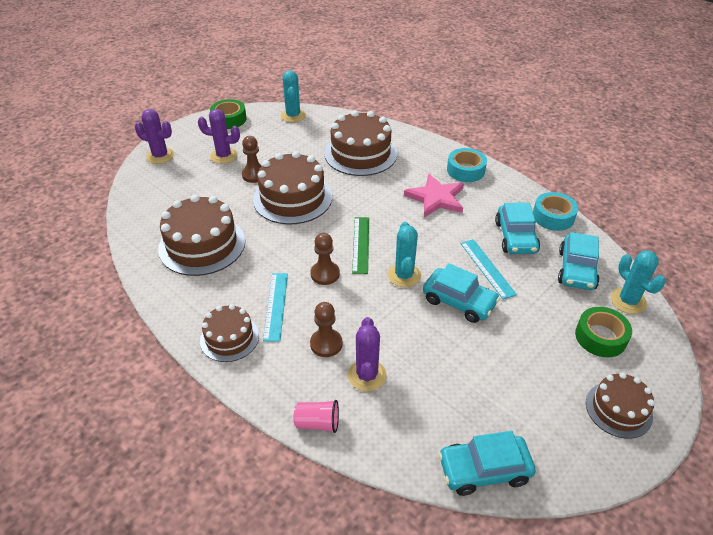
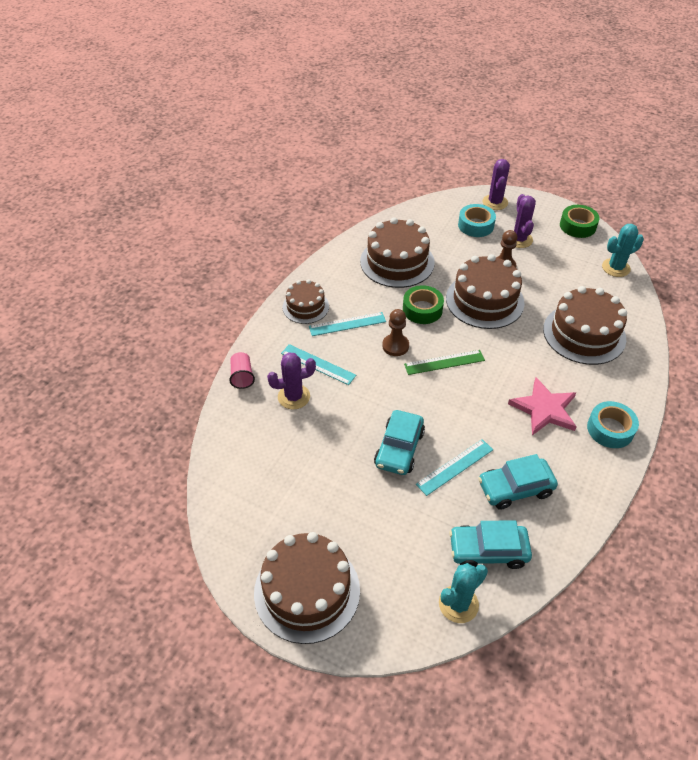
camera: 75 degrees right, 5 degrees up
brown pawn [310,302,343,357] -> turquoise ruler [281,344,356,385]
turquoise cactus [388,222,421,287] -> none
turquoise car [438,431,536,496] -> none
turquoise tape [533,192,578,231] -> turquoise tape moved to [458,204,496,237]
green tape [575,307,632,357] -> green tape moved to [403,285,444,324]
brown cake [586,372,655,439] -> brown cake [254,532,360,644], size x1.69

